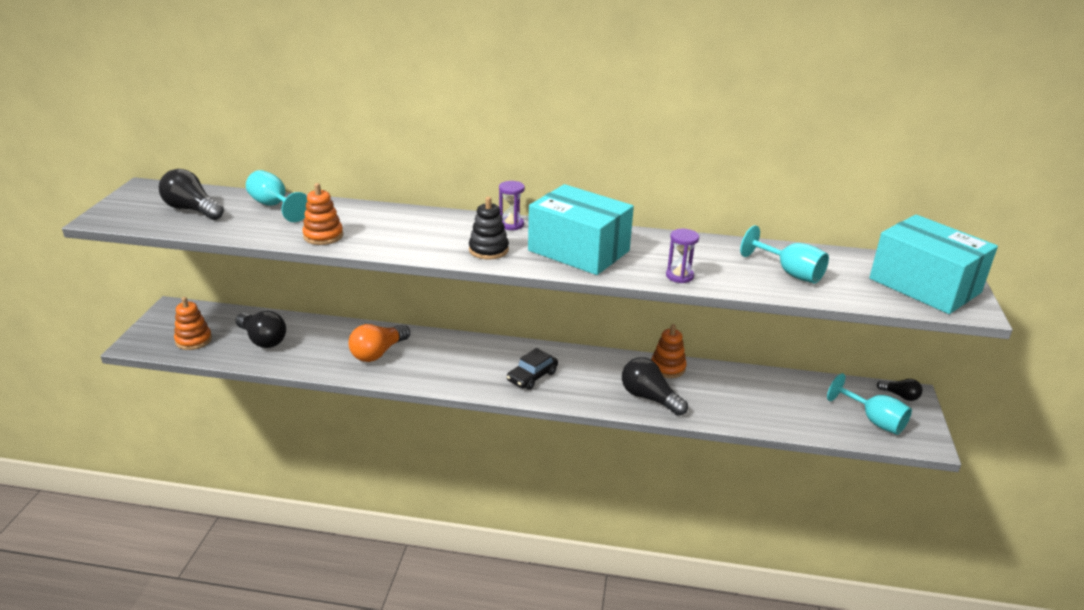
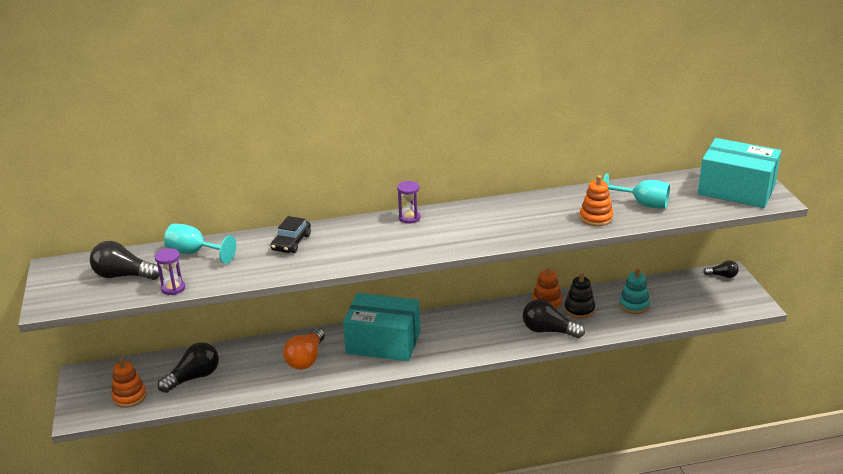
camera: 20 degrees left, 0 degrees up
black light bulb [235,311,286,348] -> black light bulb turned 60 degrees counterclockwise [158,342,219,393]
orange stacking toy [302,183,343,245] -> orange stacking toy moved to [580,175,613,226]
black stacking toy [469,197,509,260] -> black stacking toy moved to [565,273,595,319]
black car [507,348,558,390] -> black car moved to [271,216,311,253]
turquoise box [528,184,634,275] -> turquoise box moved to [343,293,420,361]
purple hourglass [666,229,699,283] -> purple hourglass moved to [155,248,185,295]
turquoise goblet [827,373,912,435] -> none
none -> turquoise stacking toy [619,268,650,314]

